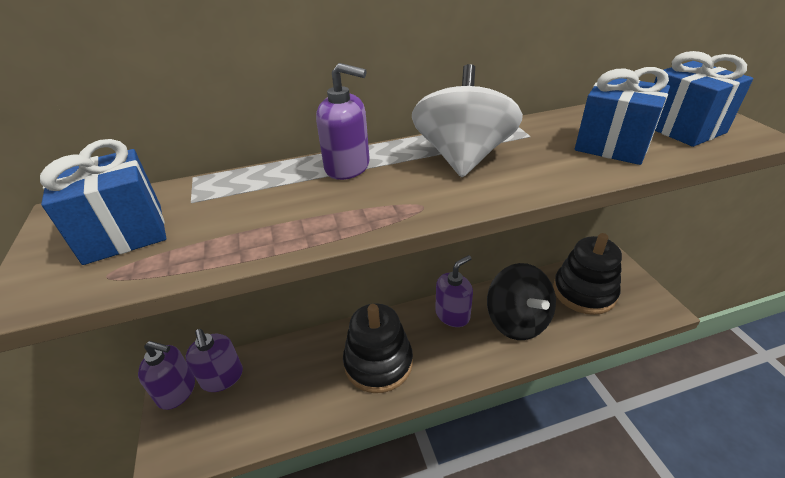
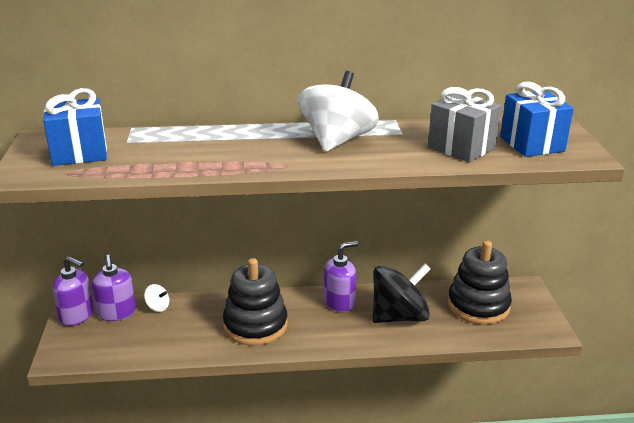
camera: 10 degrees right, 10 degrees down
purple soap dispenser [316,63,370,180] -> none
black spinning top [487,263,556,340] -> black spinning top turned 105 degrees counterclockwise [372,263,431,323]
blue gift [575,67,670,165] -> grey gift [428,87,501,162]
none -> white spinning top [144,284,170,312]

